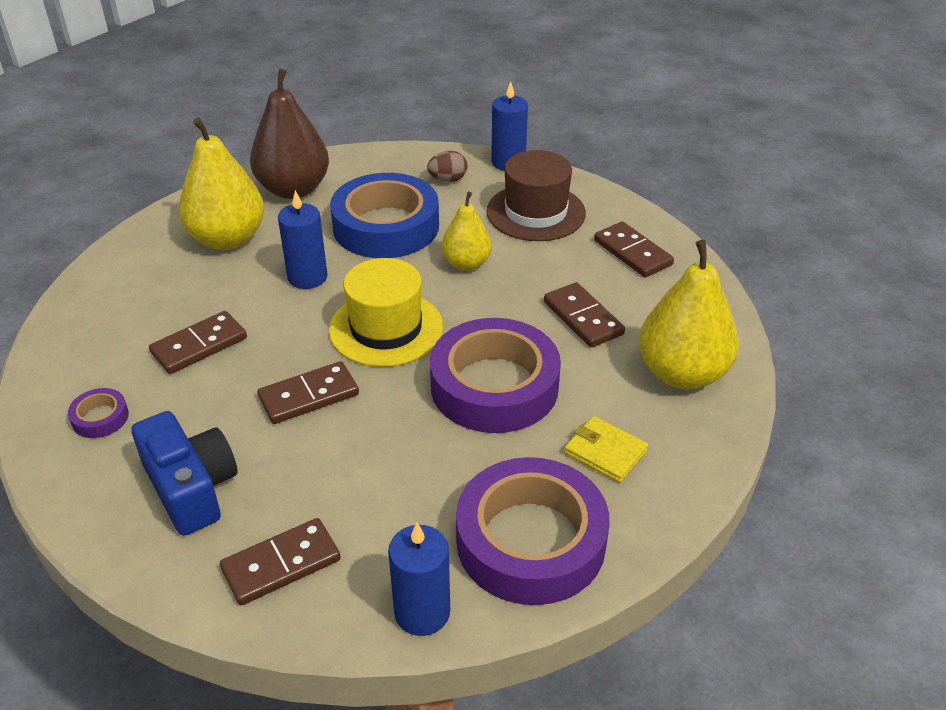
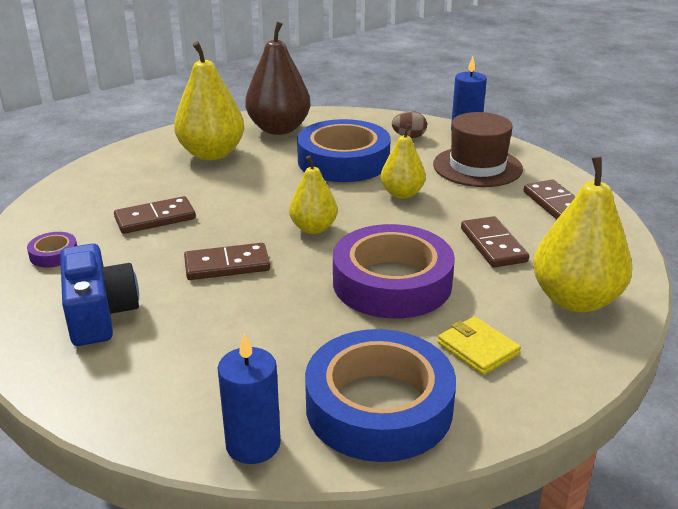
camera: 15 degrees right, 10 degrees down
brown domino [220,518,341,605] -> none
blue candle [278,190,328,289] -> none
yellow hat [329,258,443,367] -> yellow pear [289,155,338,234]
purple tape [456,457,610,605] -> blue tape [305,329,456,462]

